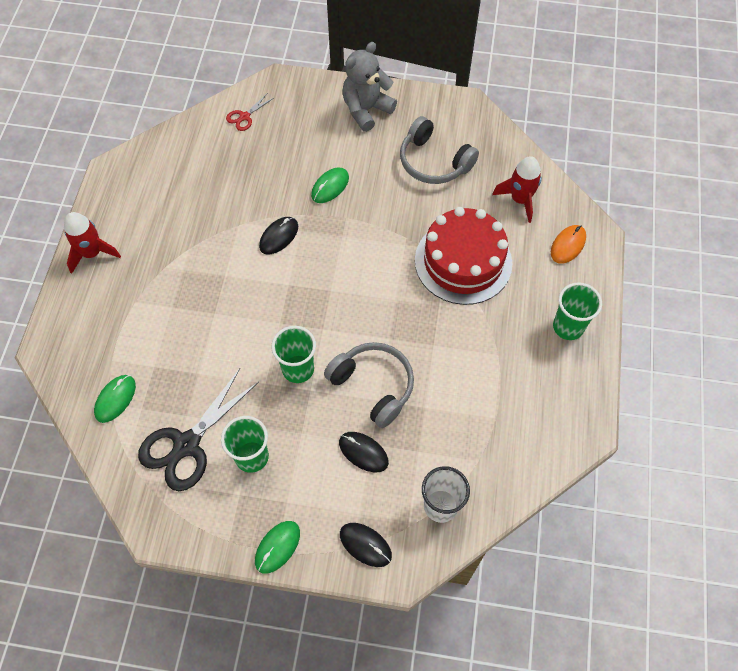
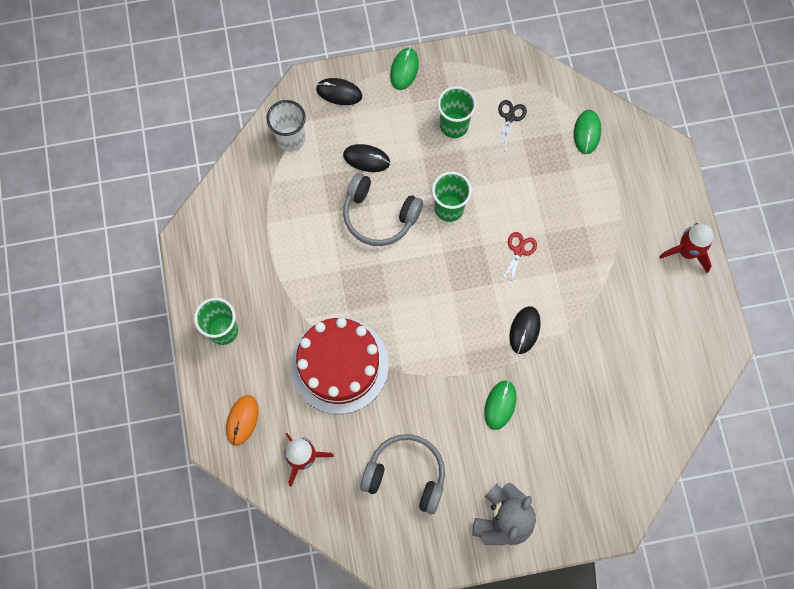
camera: 160 degrees right, 10 degrees up
black scissors [138,368,259,491] -> black scissors [495,100,527,148], size x0.47
red scissors [226,94,274,131] -> red scissors moved to [501,232,537,287]

